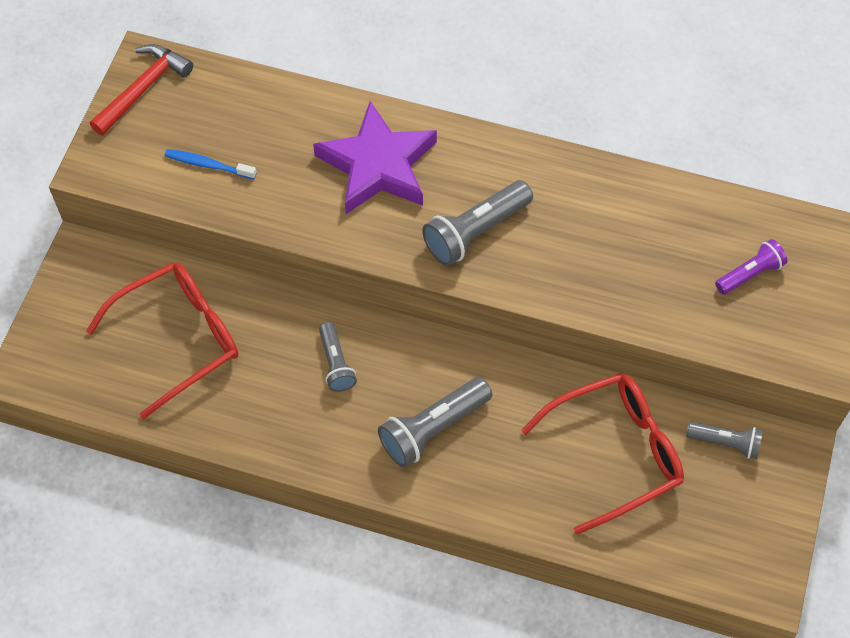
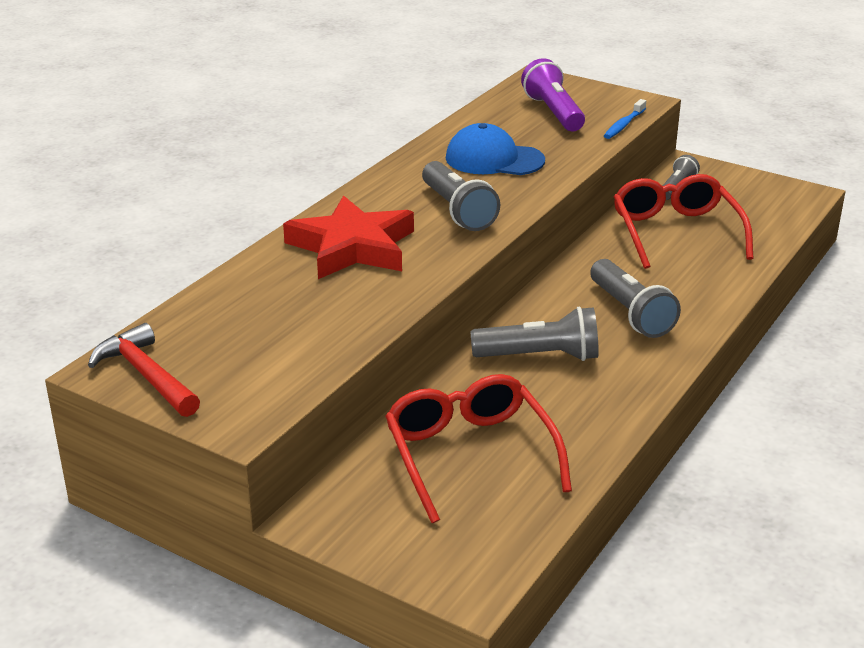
camera: 75 degrees left, 30 degrees down
blue toothbrush [165,149,257,179] -> blue toothbrush moved to [604,99,646,139]
purple star [313,101,437,214] -> red star [283,196,414,279]
grey flashlight [319,322,357,392] -> grey flashlight [470,307,599,361], size x1.62
purple flashlight [715,239,788,295] -> purple flashlight [521,58,585,131], size x1.62
none -> blue cap [446,123,545,175]

